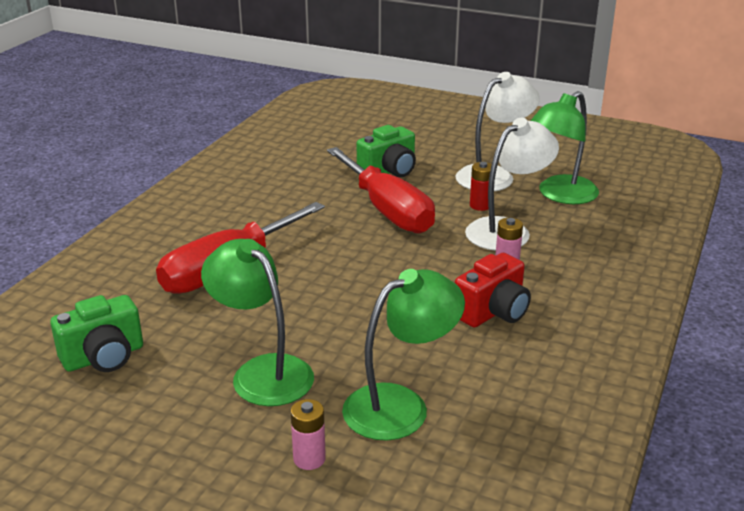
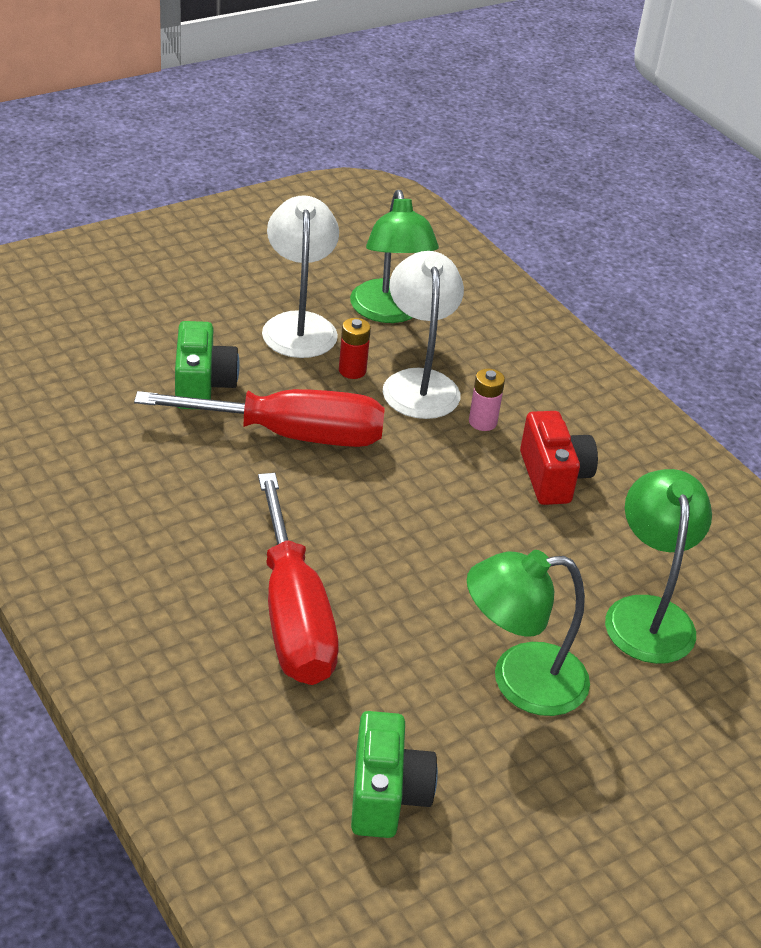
camera: 60 degrees left, 10 degrees up
pink battery [291,399,326,470] -> none

